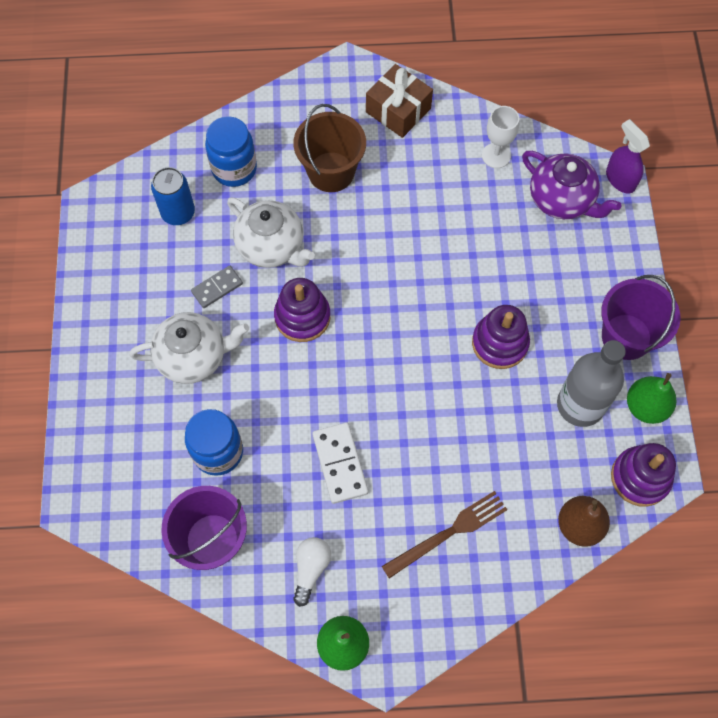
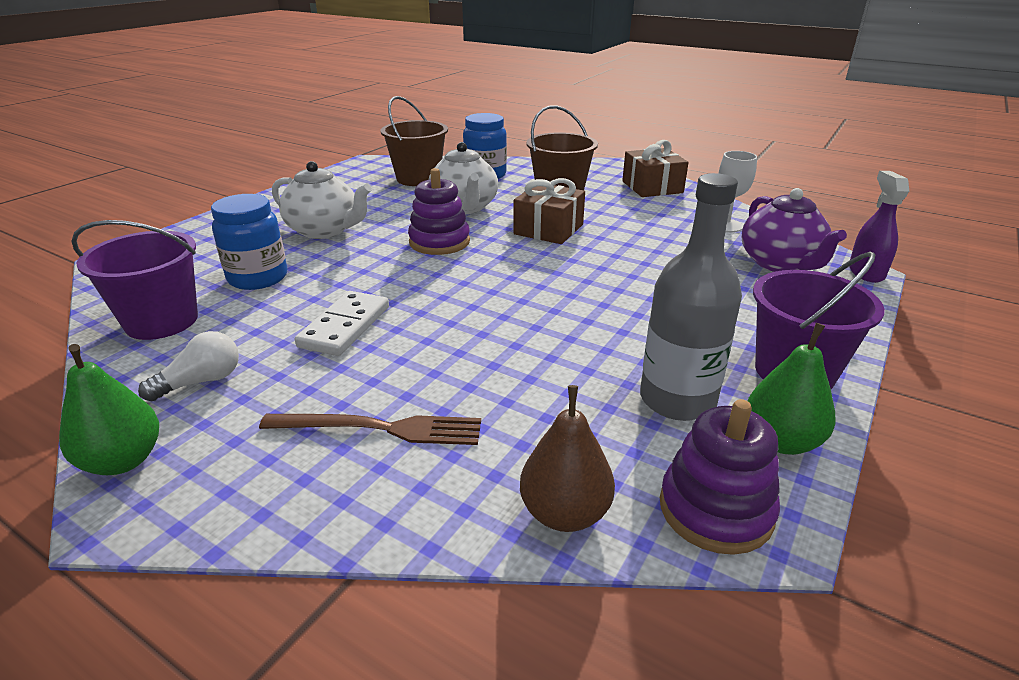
camera: 35 degrees right, 35 degrees down
blue can [151,167,195,225] -> brown bucket [380,96,448,186]
grey domino [191,266,243,308] -> none
purple stacking toy [472,305,530,369] -> none
none -> brown gift [513,178,585,244]

